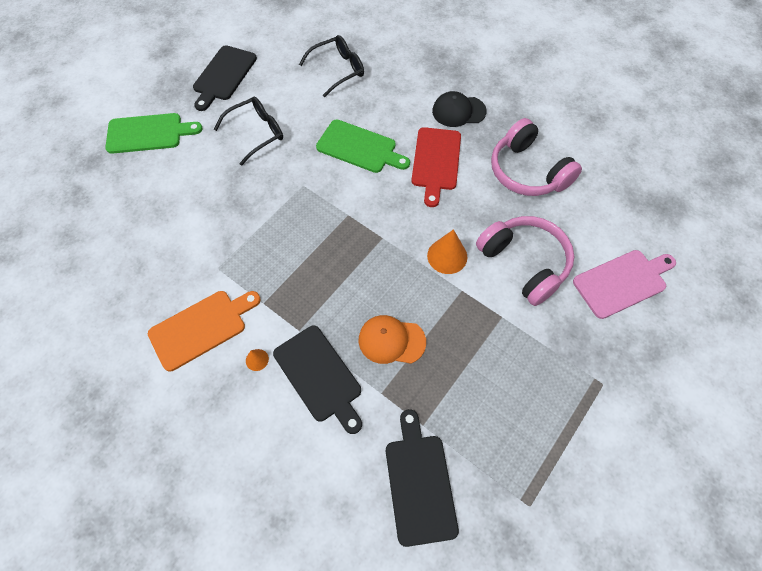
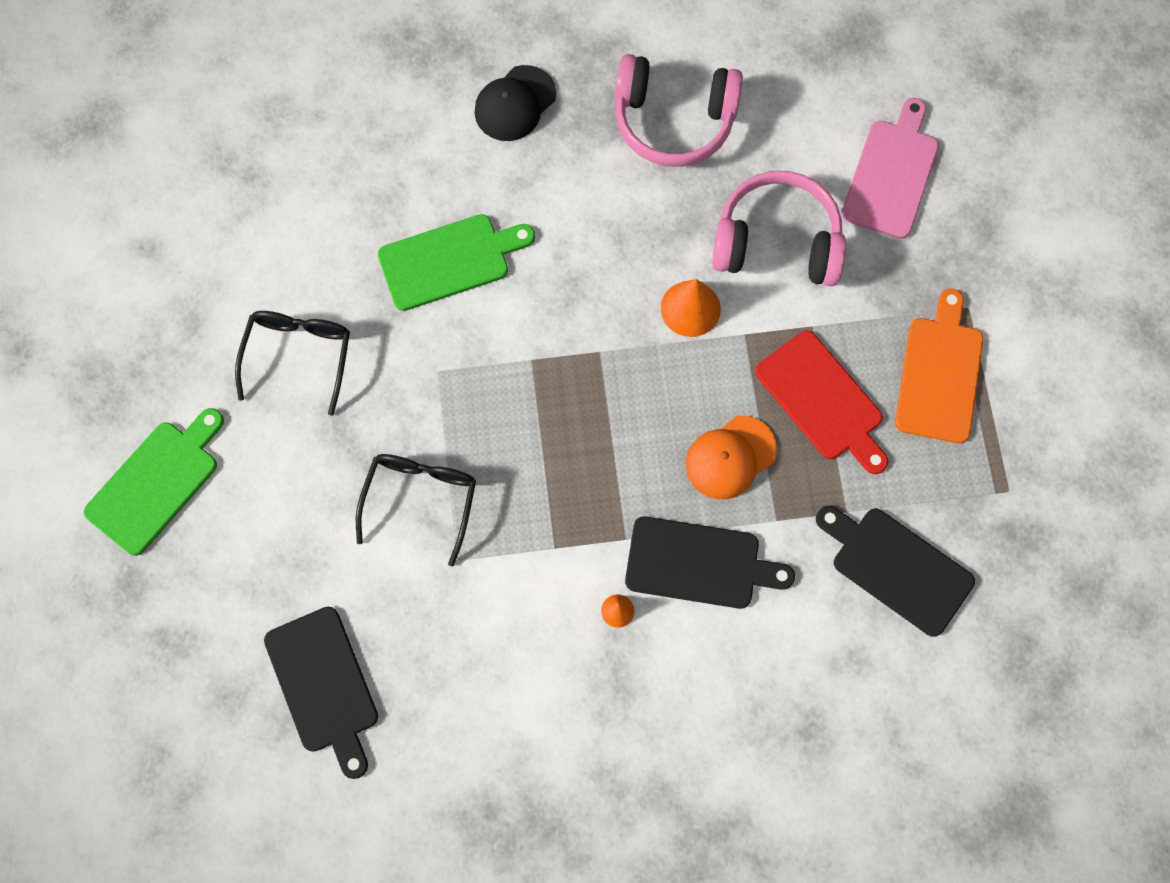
camera: 45 degrees left, 10 degrees up
orange cutting board [148,291,261,371] -> orange cutting board moved to [895,289,983,443]
black cutting board [193,45,257,111] -> black cutting board moved to [264,607,378,779]
black glasses [299,35,364,97] -> black glasses moved to [356,454,476,567]
red cutting board [411,127,461,207] -> red cutting board moved to [755,331,888,474]

